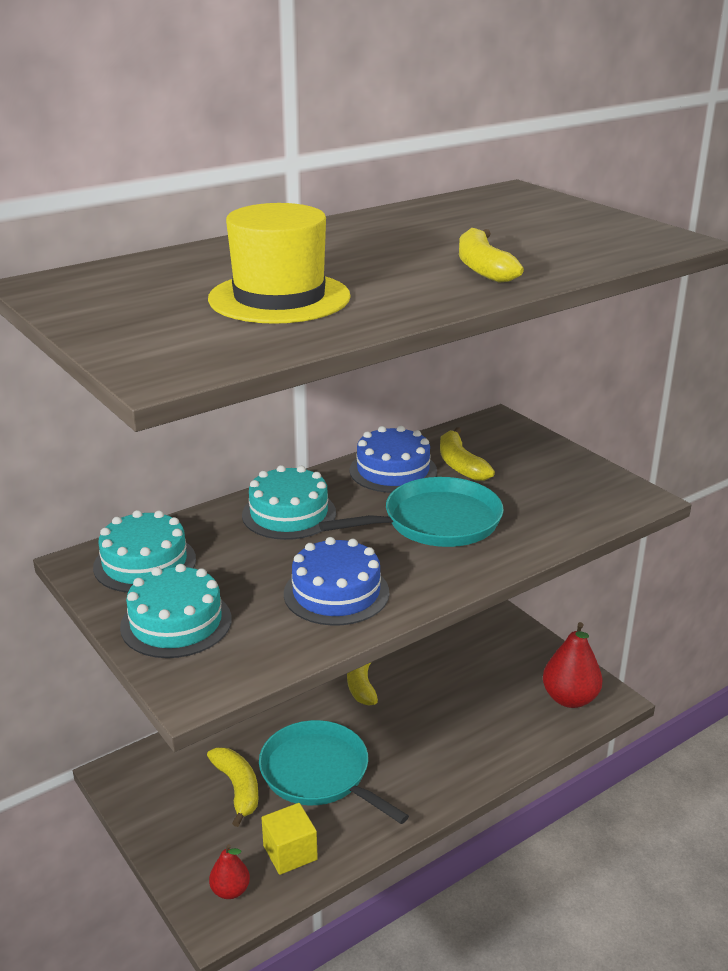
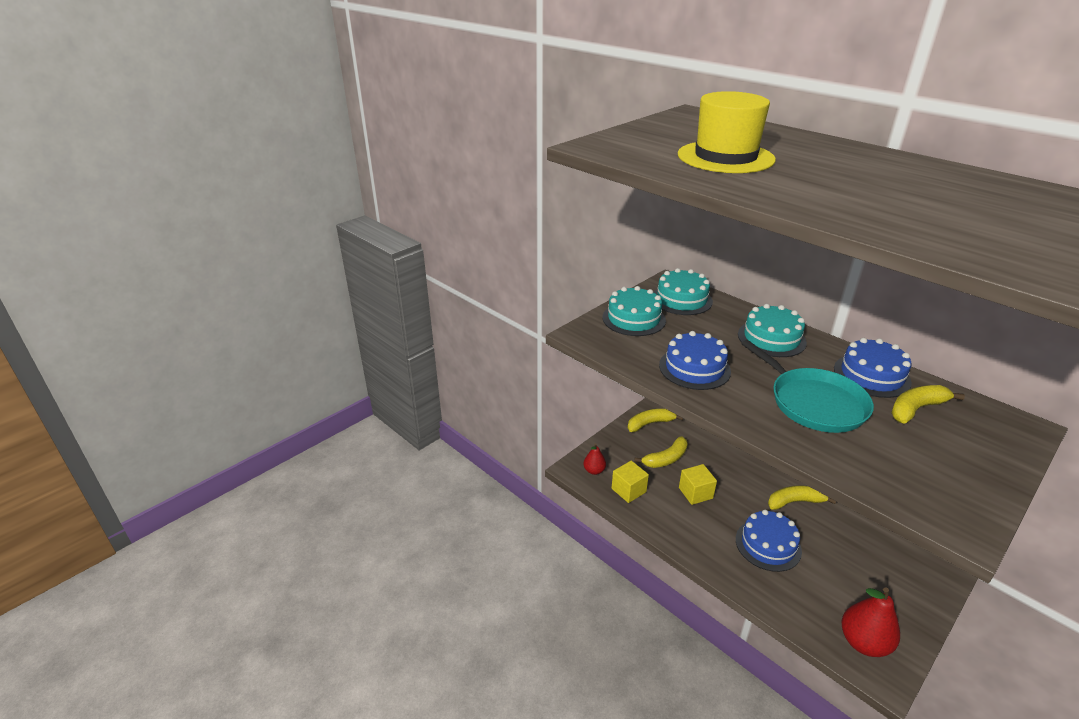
camera: 80 degrees right, 5 degrees up
turquoise pan [259,720,409,824] -> yellow cube [679,464,717,505]
yellow banana [459,228,524,283] -> yellow banana moved to [628,409,683,432]
none -> blue cake [736,510,802,572]

